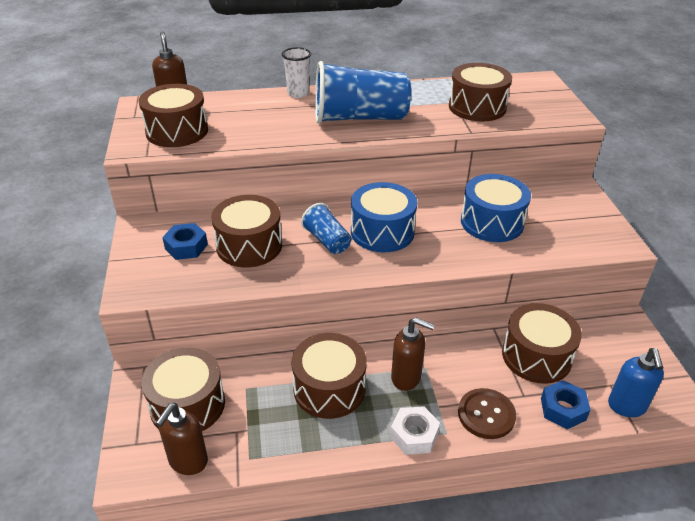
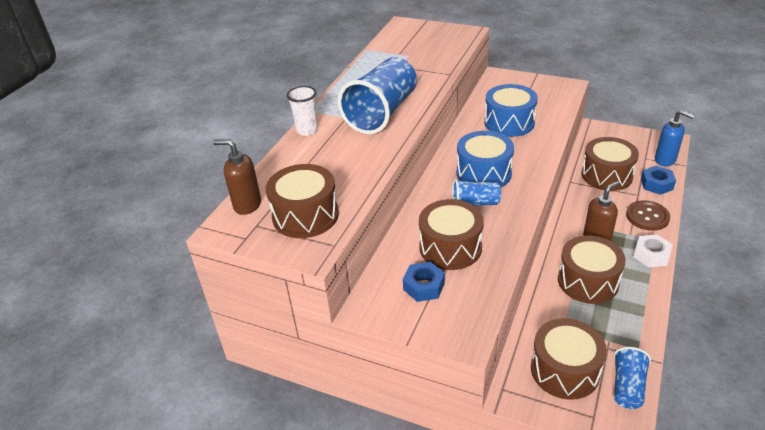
camera: 55 degrees left, 0 degrees up
brown soap dispenser [156,403,208,475] -> blue cup [614,347,651,409]
brown drum [449,63,512,121] -> none

